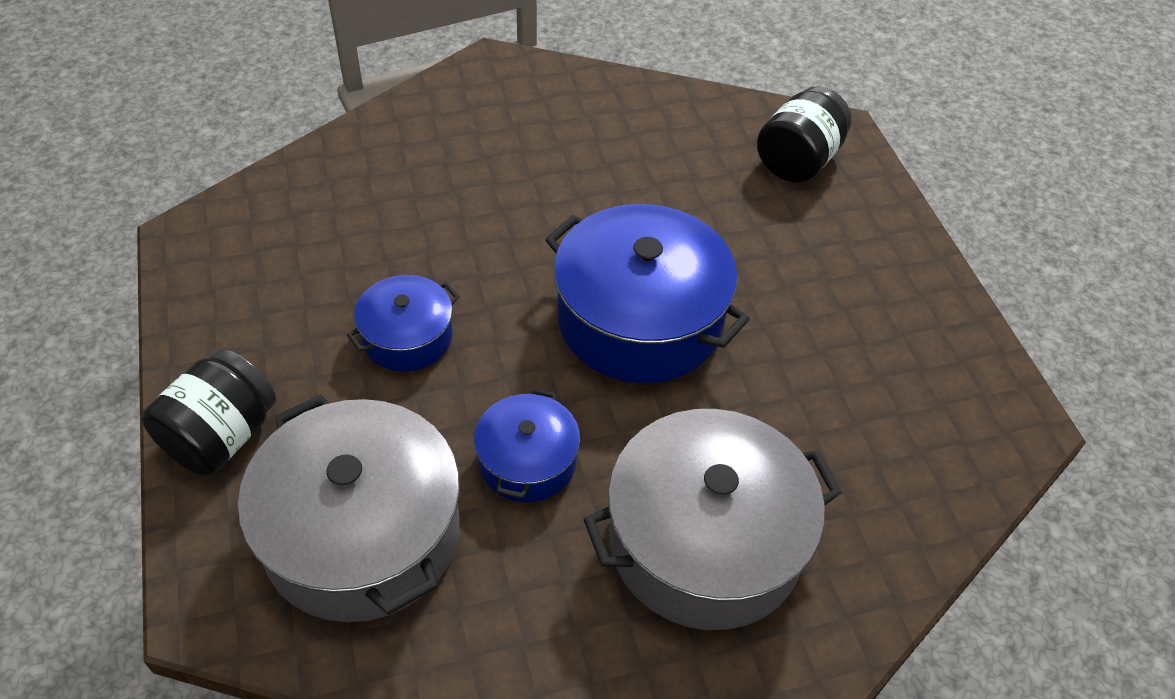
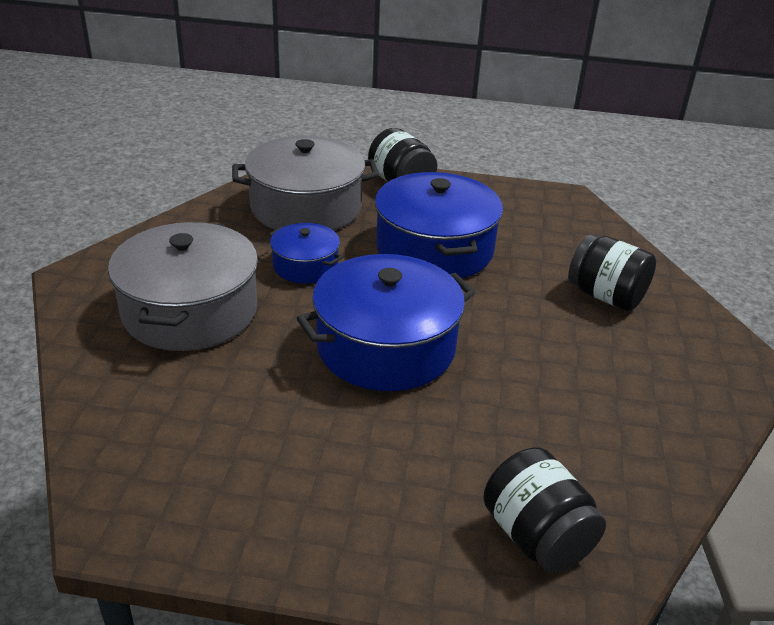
camera: 115 degrees right, 15 degrees down
blue pot [347,275,460,372] -> blue pot [375,172,503,278], size x1.89
none -> black jar [568,234,656,311]

